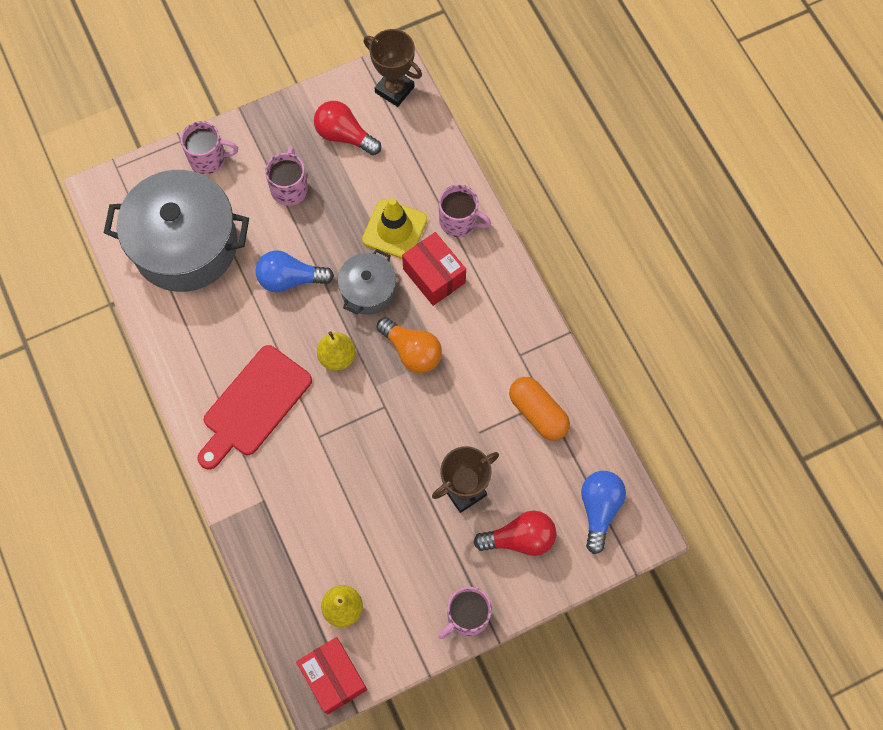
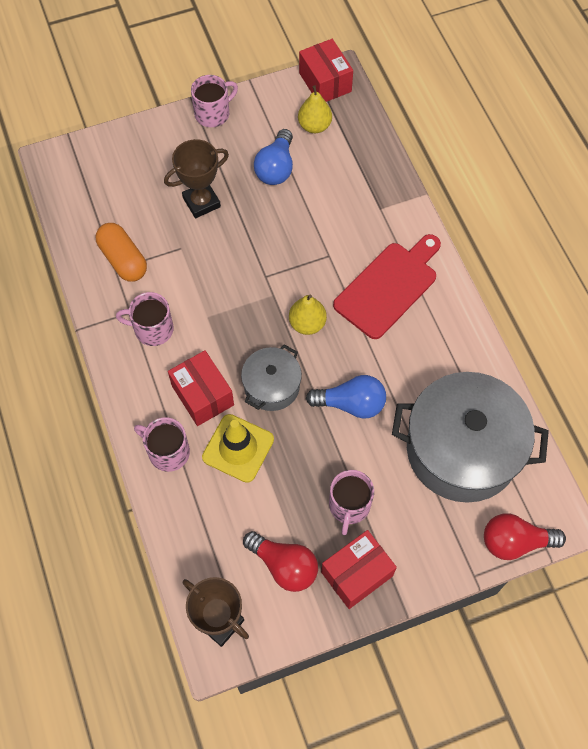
camera: 175 degrees left, 5 degrees down
pink mug [181,121,238,174] -> pink mug moved to [116,292,174,346]
orange light bulb [376,317,442,373] -> none
red light bulb [474,511,556,556] -> red light bulb moved to [484,513,566,560]
blue light bulb [581,471,626,554] -> blue light bulb moved to [254,129,293,185]
none -> red box [321,530,397,609]

